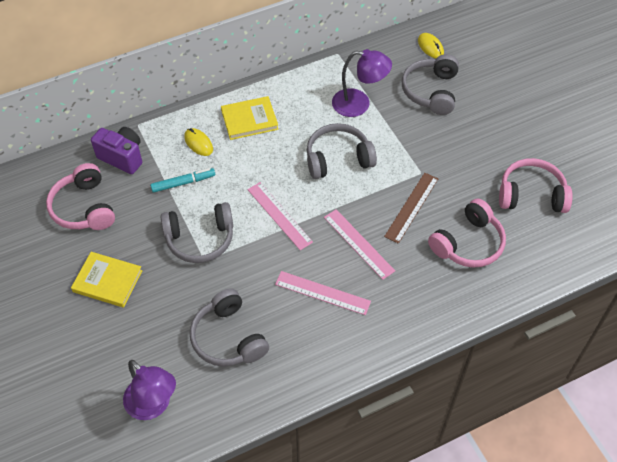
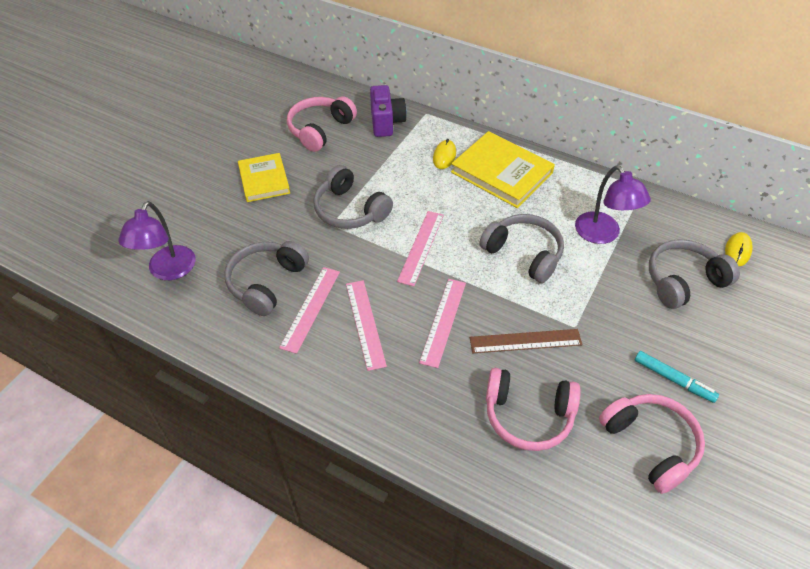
camera: 55 degrees right, 5 degrees down
turquoise marker [150,168,215,193] -> turquoise marker moved to [635,351,719,403]
yellow book [221,96,278,140] -> yellow book [451,131,555,208], size x1.51
none -> pink ruler [279,267,340,354]

